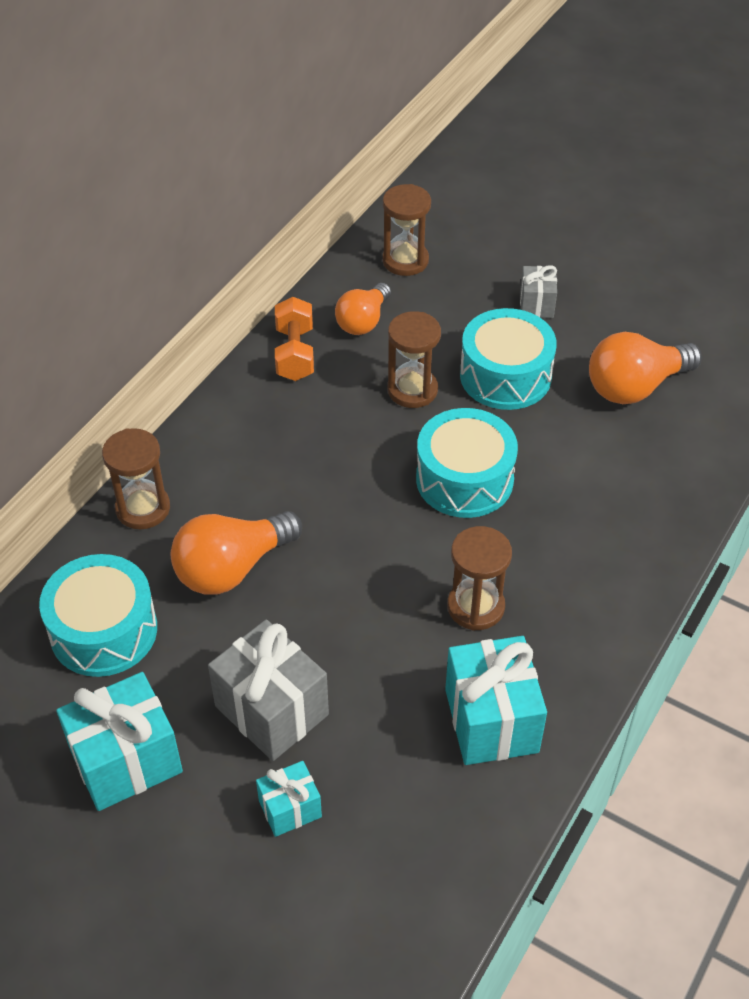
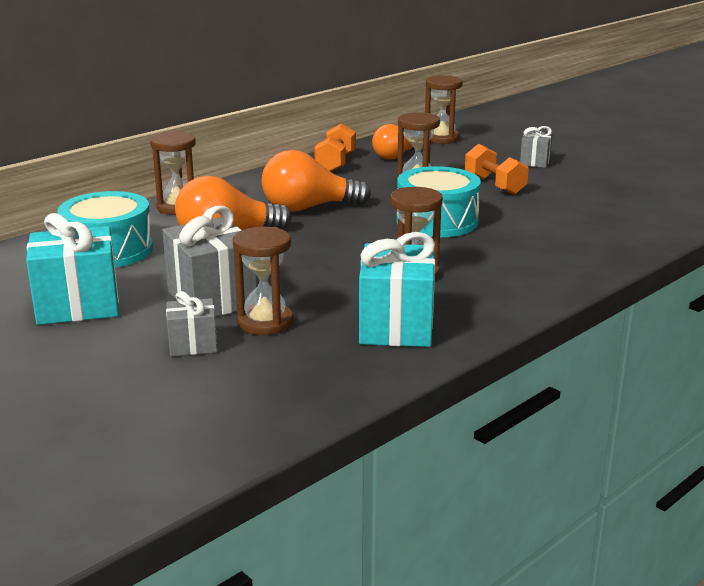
camera: 15 degrees right, 25 degrees down
turquoise gift [256,761,322,837] -> grey gift [166,291,217,356]
turquoise drum [460,308,557,410] -> orange dumbbell [465,144,529,195]
orange light bulb [589,332,702,404] -> orange light bulb moved to [262,150,371,212]
none -> brown hourglass [233,227,293,335]

